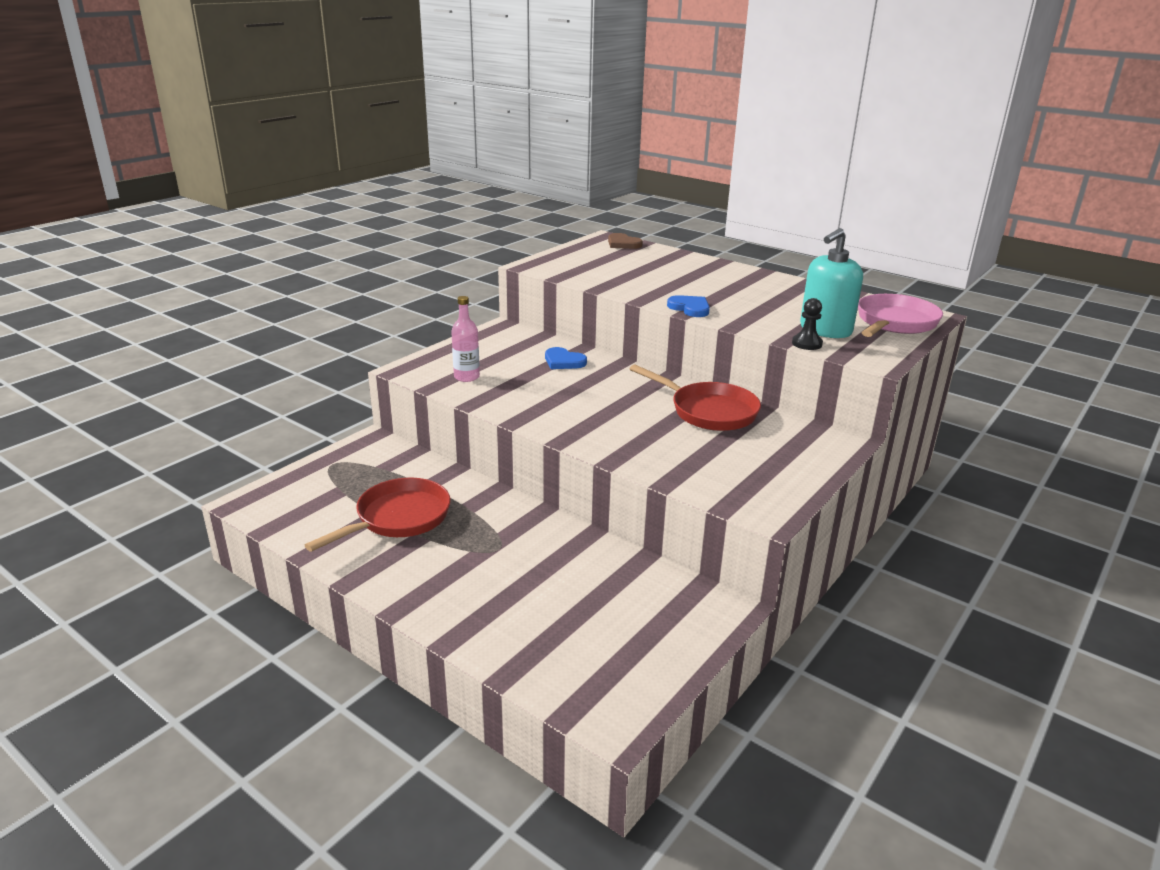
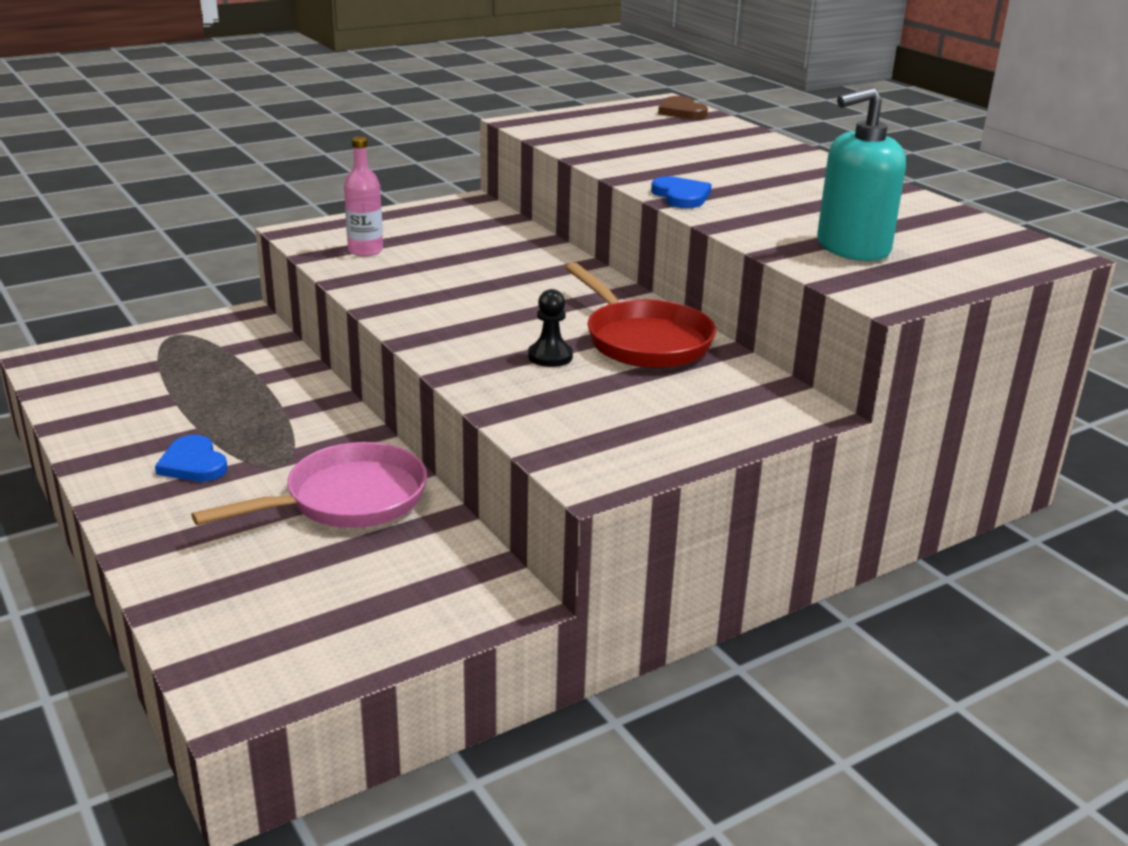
camera: 20 degrees right, 0 degrees up
red pan [305,478,451,552] -> none
blue heart [545,347,587,369] -> blue heart moved to [155,435,228,481]
black pawn [792,298,823,350] -> black pawn moved to [528,289,573,367]
pink pan [858,294,943,337] -> pink pan moved to [191,442,427,528]

